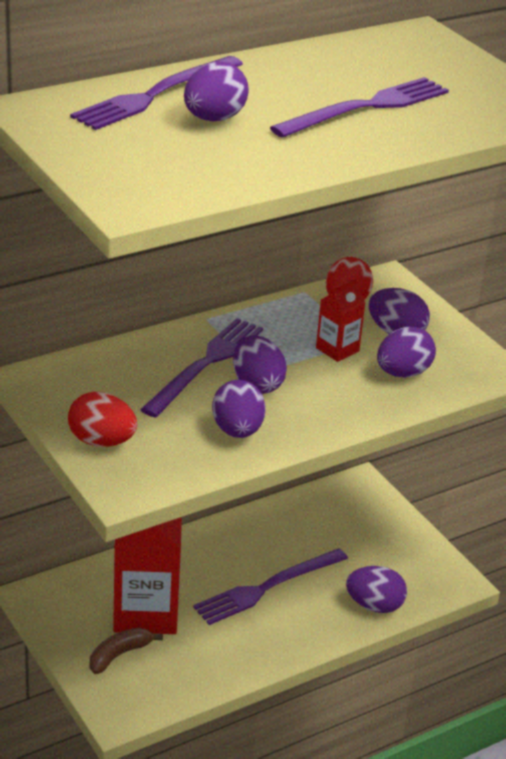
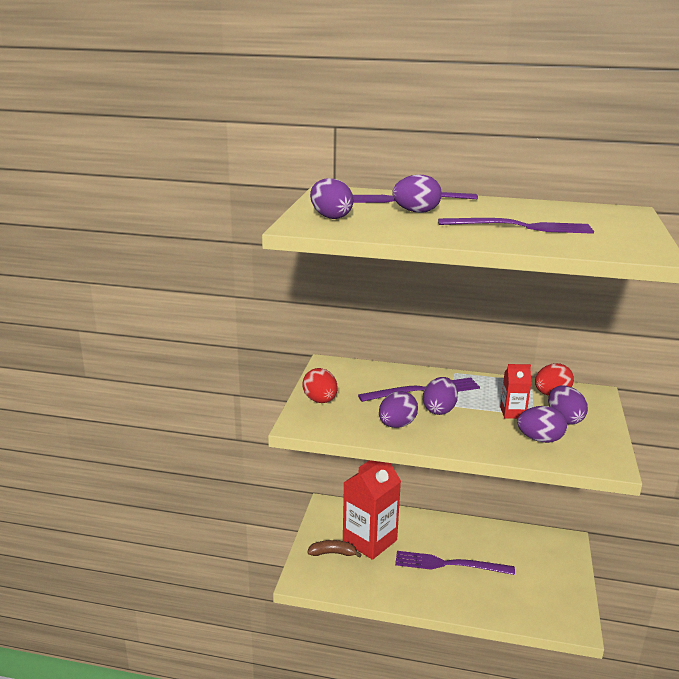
camera: 45 degrees right, 10 degrees down
purple egg [346,566,407,613] -> purple egg moved to [310,178,354,219]

